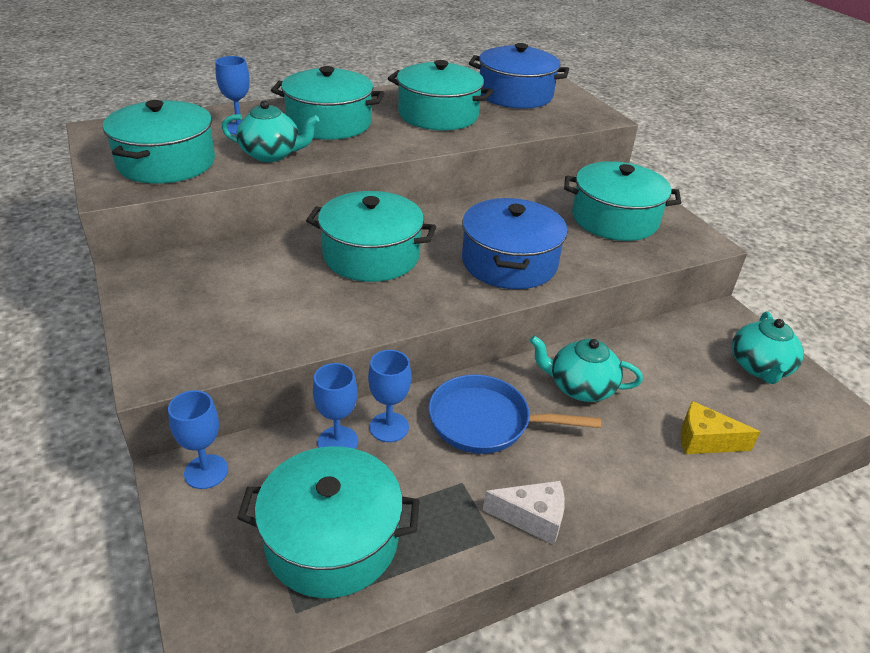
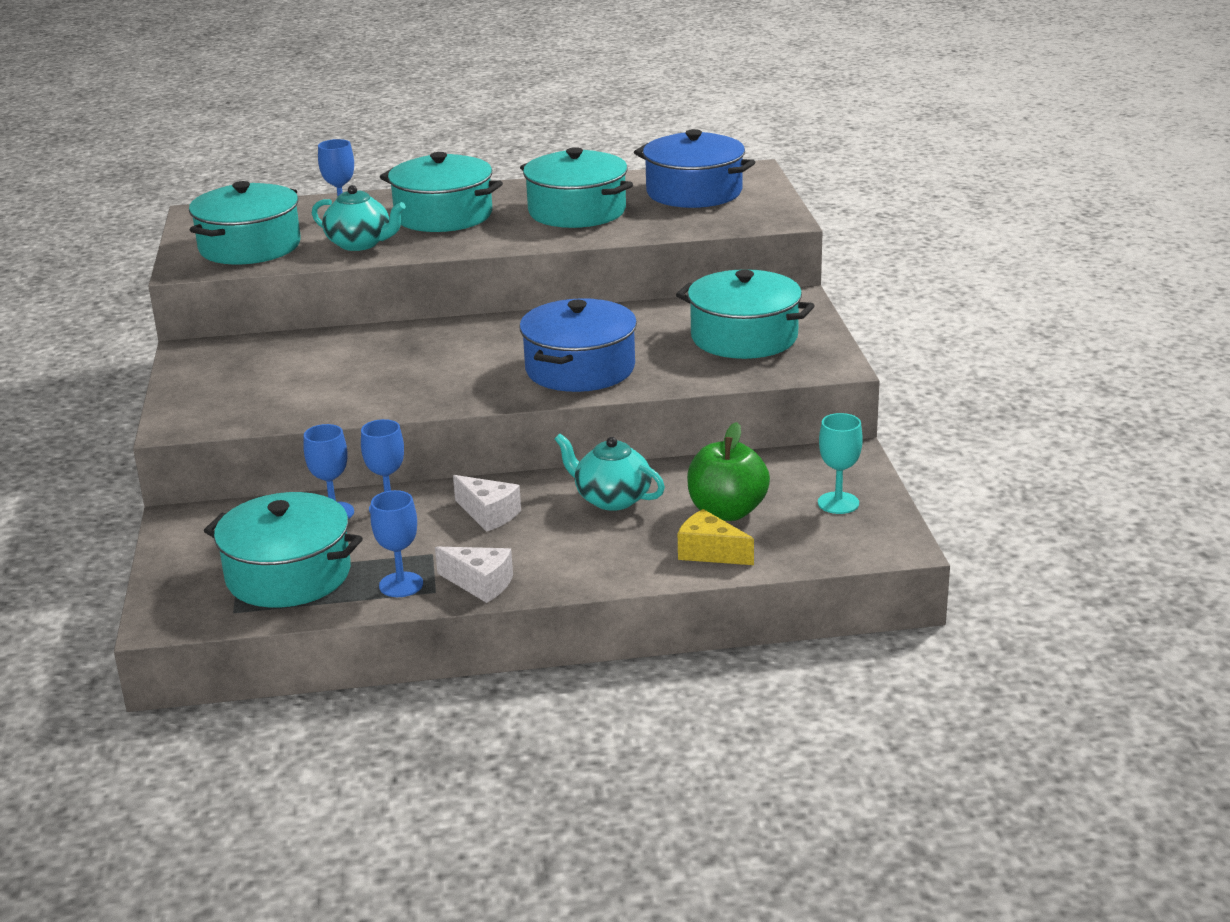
camera: 20 degrees right, 10 degrees down
blue goblet [168,390,228,489] -> blue goblet moved to [370,490,423,597]
turquoise pot [306,191,436,282] -> none
blue pan [428,375,601,454] -> white cheese [453,475,521,532]
turquoise teapot [732,311,804,384] -> turquoise goblet [818,413,863,514]
none -> green apple [687,422,770,521]

